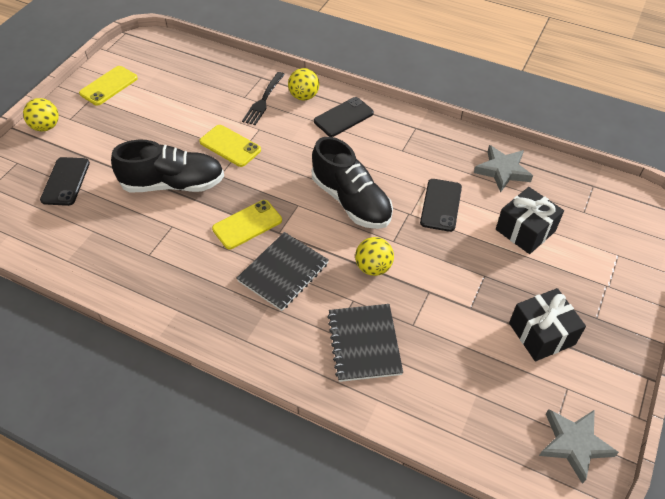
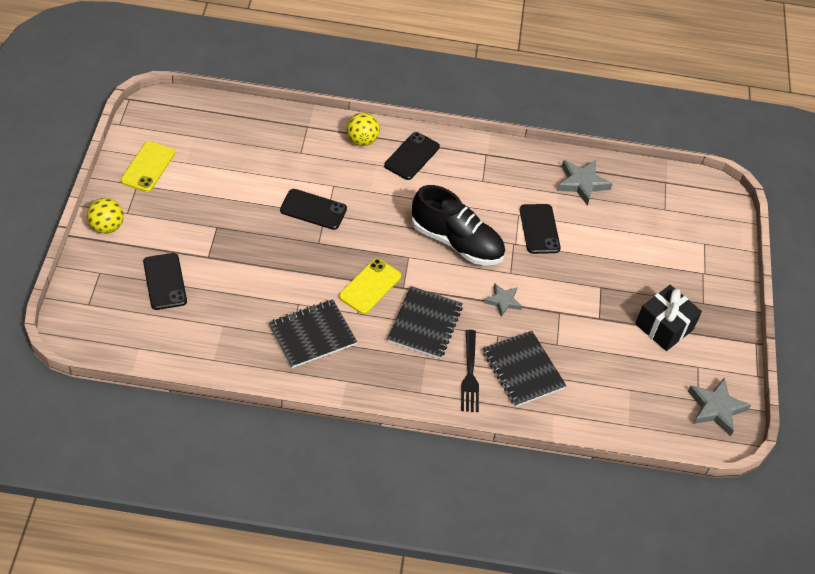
camera: 25 degrees left, 0 degrees up
black shoe [111,140,224,192] -> none
yellow phone [199,125,261,167] -> black phone [280,189,347,230]
black fork [242,72,285,125] -> black fork moved to [461,330,479,412]
yellow ball [355,237,394,276] -> grey star [484,283,522,317]
black gift [496,187,564,254] -> none
none -> black notebook [268,300,357,368]

